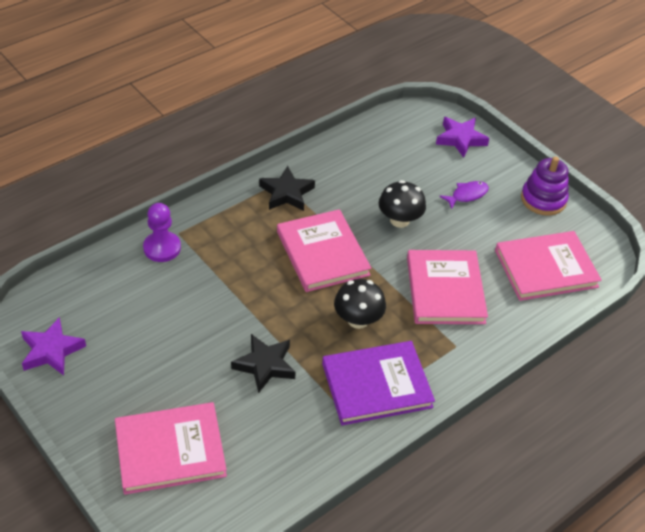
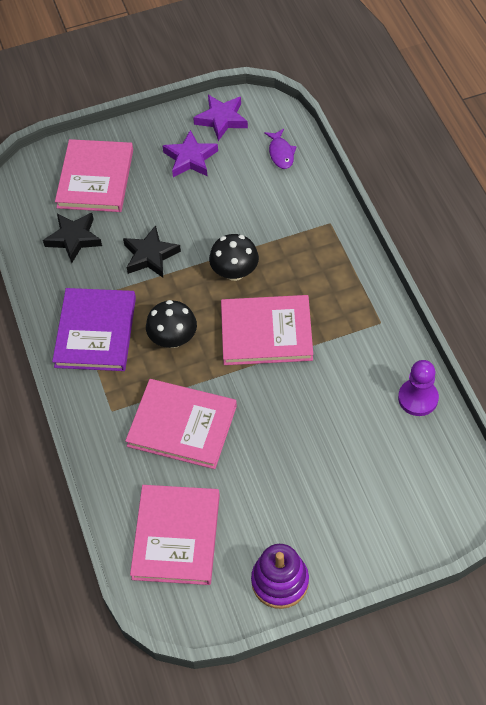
camera: 115 degrees right, 10 degrees up
purple pawn [143,203,181,262] -> purple pawn moved to [398,360,439,416]
black star [259,166,315,211] -> black star moved to [43,213,102,263]
black mushroom [379,180,426,228] -> black mushroom moved to [209,234,259,281]
purple star [436,117,490,158] -> purple star moved to [162,130,218,177]
purple fish [439,181,489,209] -> purple fish moved to [264,129,297,169]

